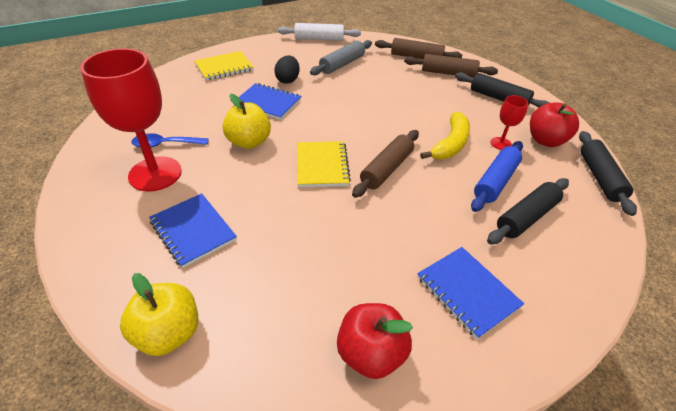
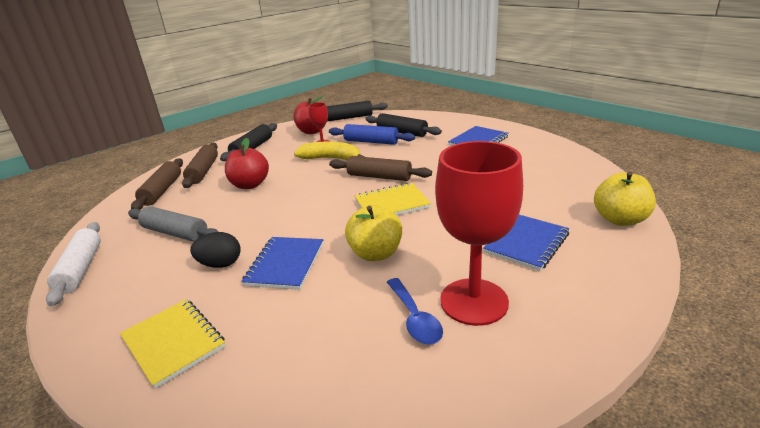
camera: 100 degrees left, 15 degrees down
red apple [337,303,413,379] -> red apple moved to [225,138,269,189]

